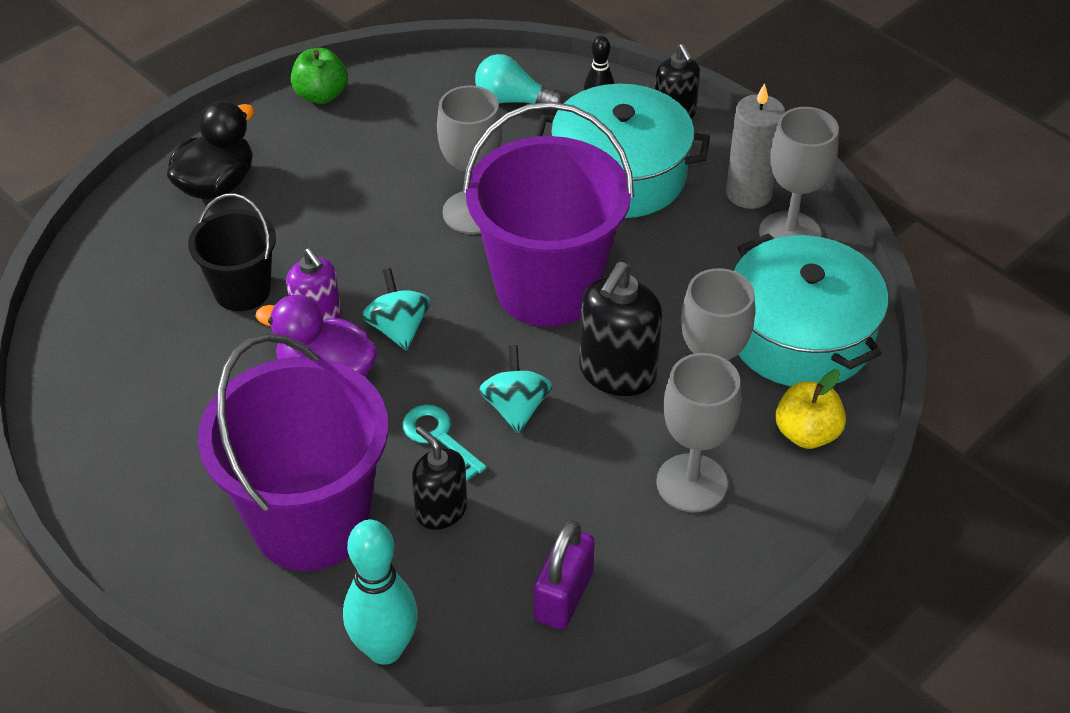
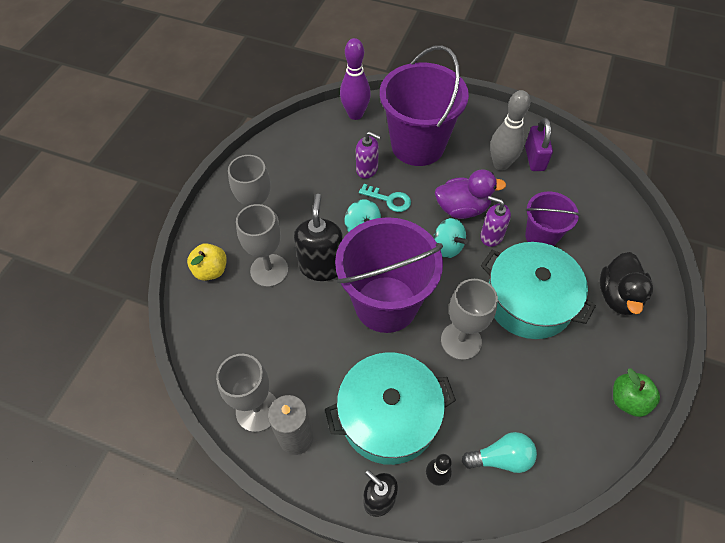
camera: 155 degrees right, 10 degrees up
black bucket [188,193,276,311] -> purple bucket [525,191,581,246]
turquoise bowling pin [343,520,418,665] -> purple bowling pin [340,38,371,120]
black soap dispenser [412,426,467,530] -> purple soap dispenser [356,131,381,178]
purple padlock [534,520,595,630] -> purple padlock moved to [525,118,553,171]
turquoise pot [734,233,888,387] -> turquoise pot moved to [481,242,596,339]
none -> grey bowling pin [490,90,530,171]

